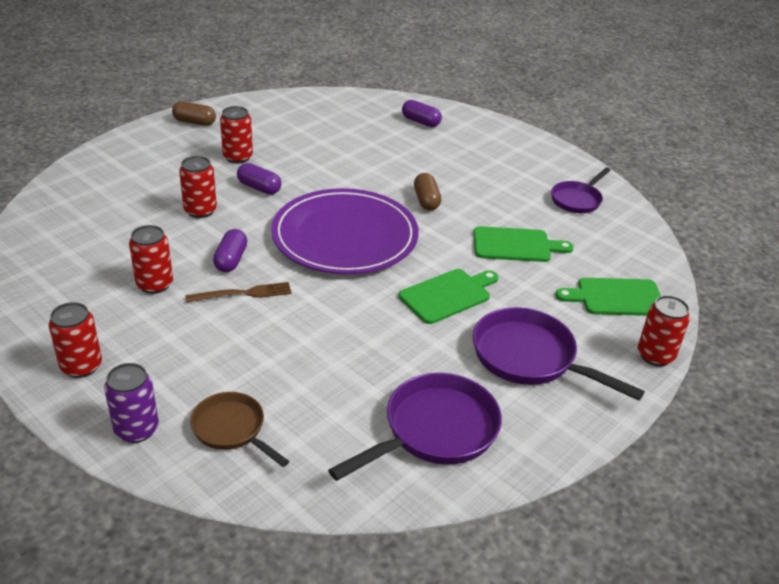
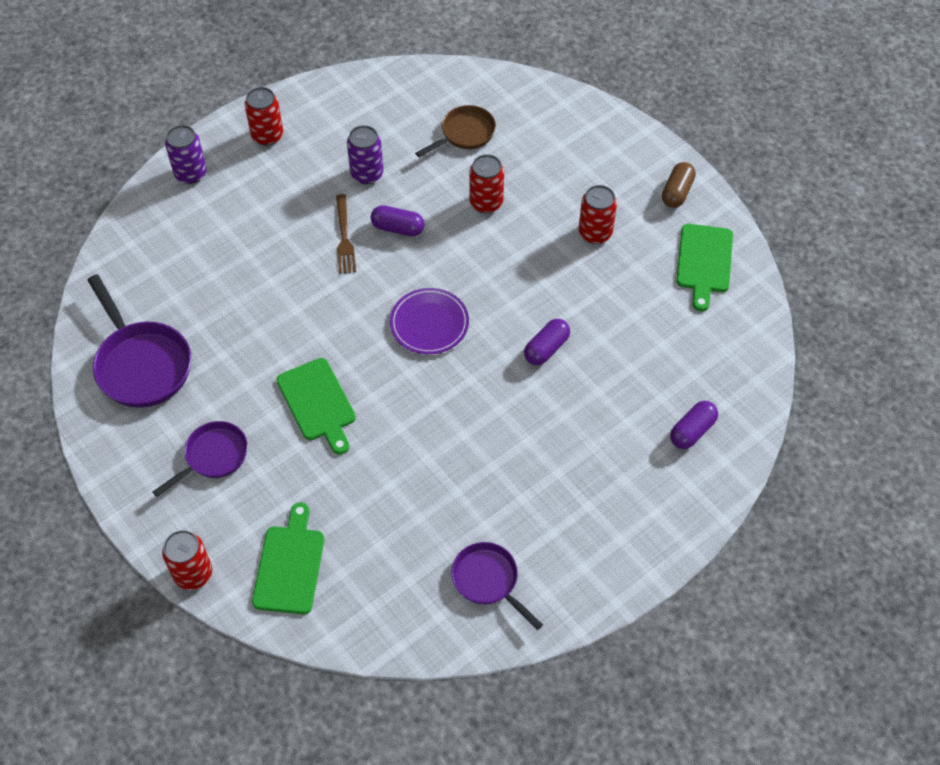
camera: 100 degrees right, 20 degrees up
red can [129,225,173,294] -> purple can [347,125,384,184]
brown pan [190,392,289,467] -> brown pan moved to [415,105,496,157]
purple capsule [237,163,281,195] -> purple capsule moved to [524,319,570,365]
purple plate [271,188,419,274] -> purple plate [390,288,469,354], size x0.51
brown capsule [414,173,441,211] -> none
green cutting board [473,226,574,262] -> green cutting board moved to [676,224,733,311]
purple pan [473,307,645,401] -> purple pan [153,421,248,497], size x0.62

